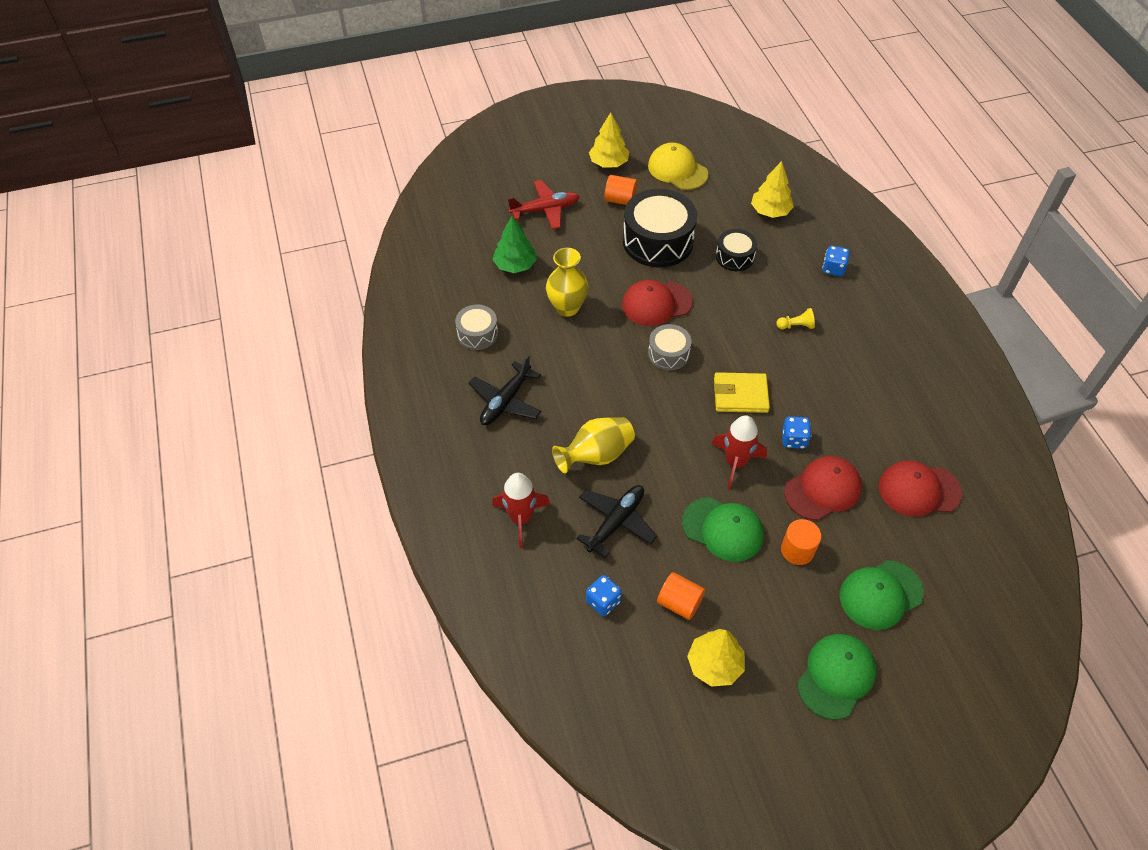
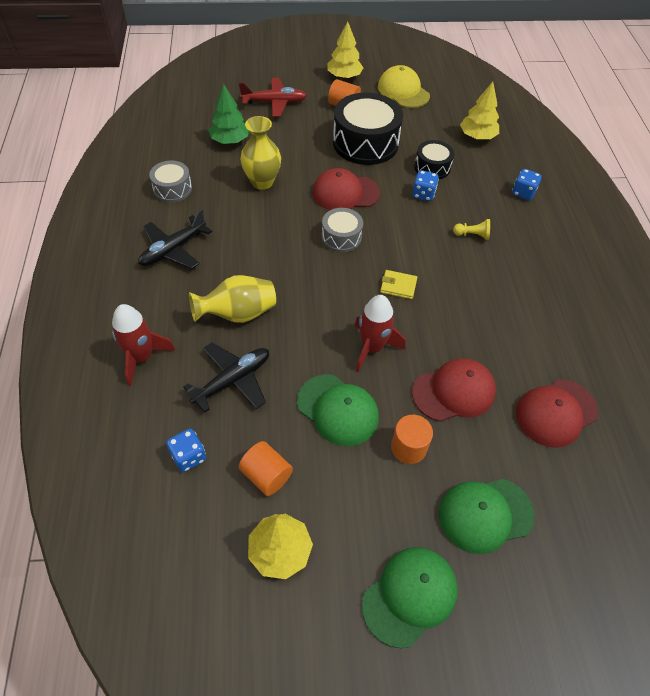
camera: 10 degrees right, 0 degrees up
yellow wallet [714,372,770,413] -> yellow wallet [380,270,417,299], size x0.63
blue dice [782,416,811,449] -> blue dice moved to [412,170,439,201]
red cap [879,460,962,517] -> red cap turned 45 degrees counterclockwise [516,379,598,448]

